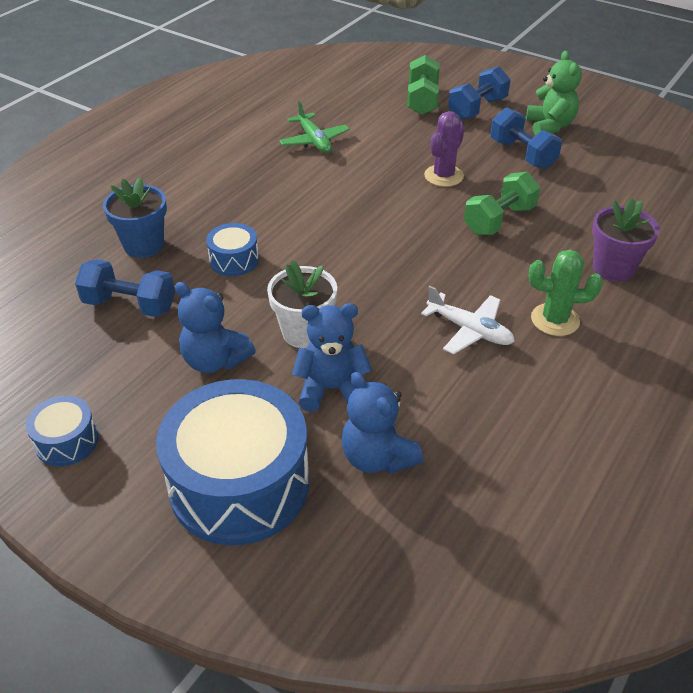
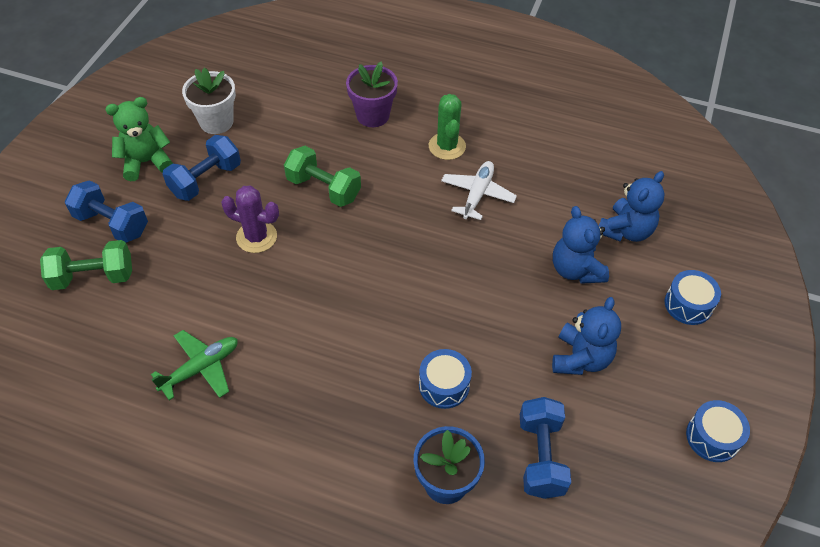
camera: 105 degrees left, 10 degrees up
blue drum [156,379,309,545] -> blue drum [665,270,721,325], size x0.46
white flower pot [267,260,337,348] -> white flower pot moved to [182,68,236,134]

